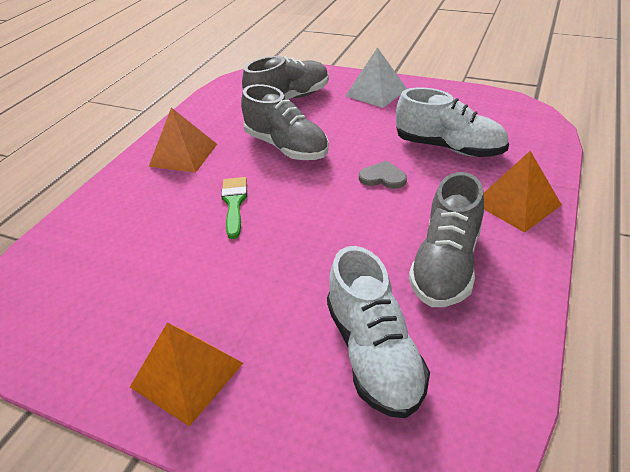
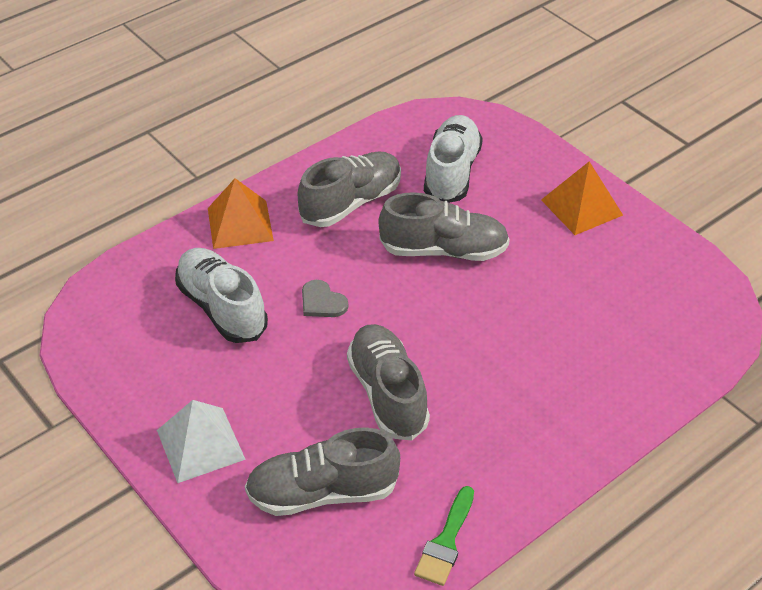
camera: 155 degrees left, 5 degrees up
orange pyramid [148,108,217,173] -> none
green brush [221,177,247,239] -> green brush moved to [414,486,474,586]
none -> grey shoe [378,192,510,261]

